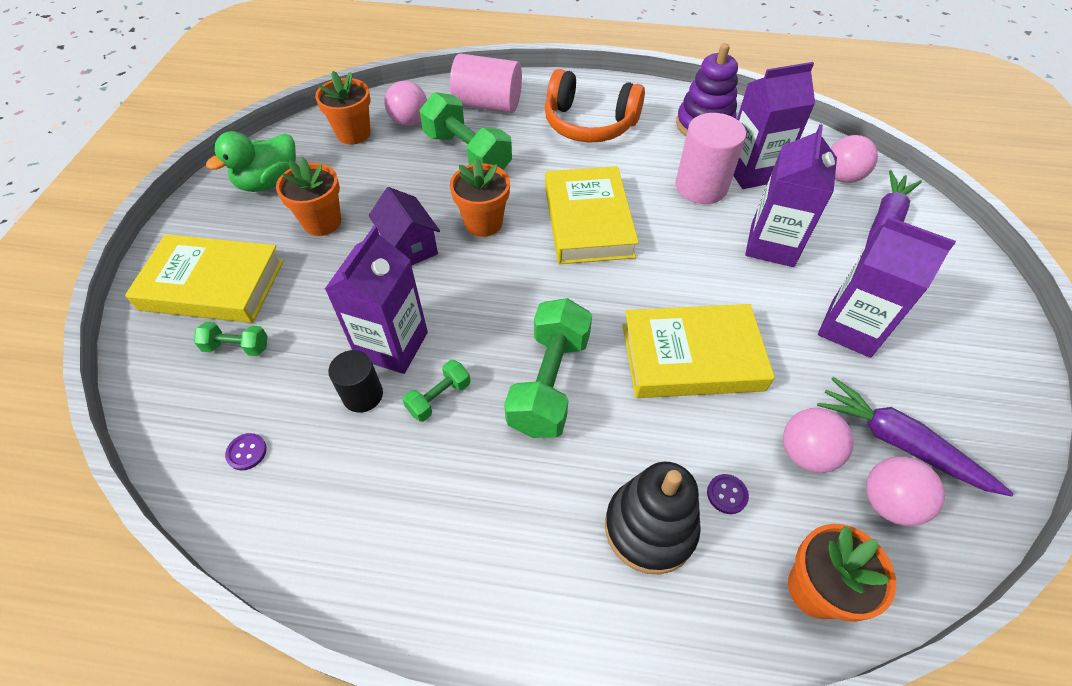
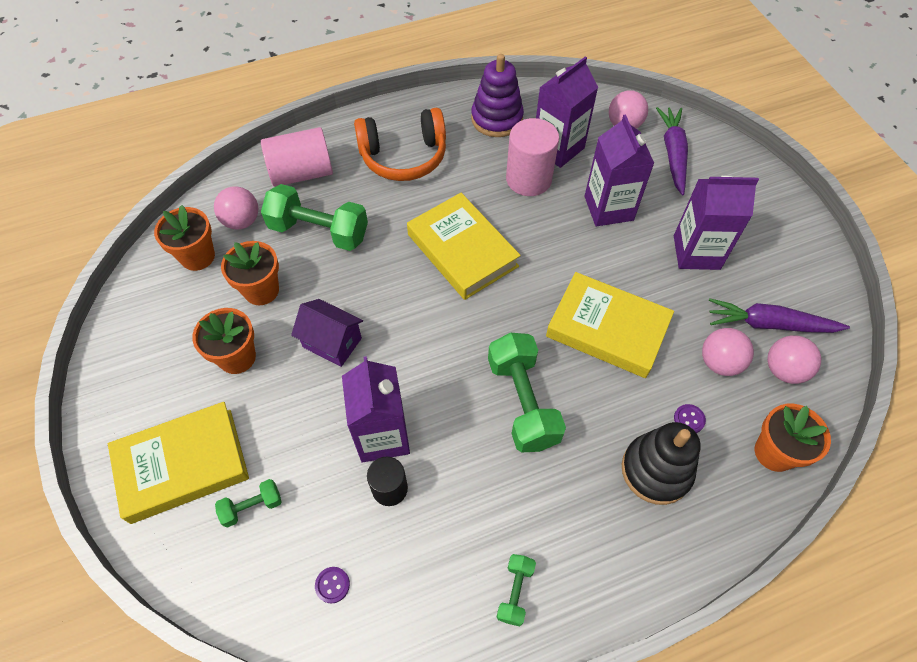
camera: 30 degrees left, 5 degrees up
green duck [206,131,296,192] -> none
green dumbbell [403,360,470,422] -> green dumbbell moved to [497,554,536,626]
orange flower pot [450,157,510,237] -> orange flower pot moved to [221,241,279,305]
yellow book [623,304,775,398] -> yellow book turned 60 degrees clockwise [546,272,674,378]

